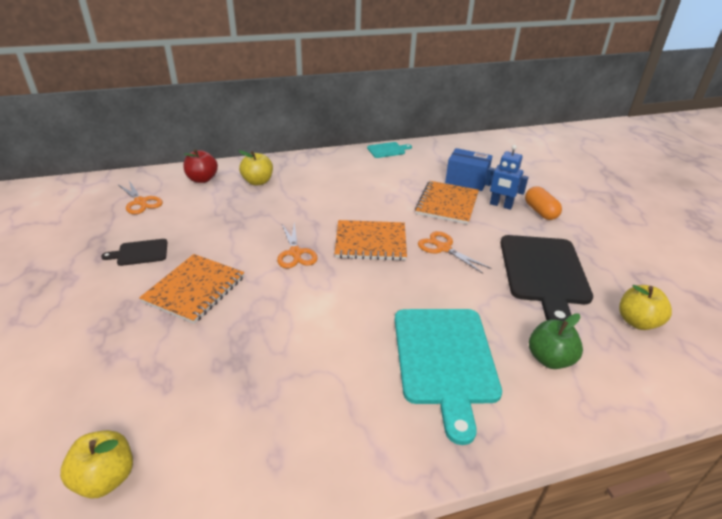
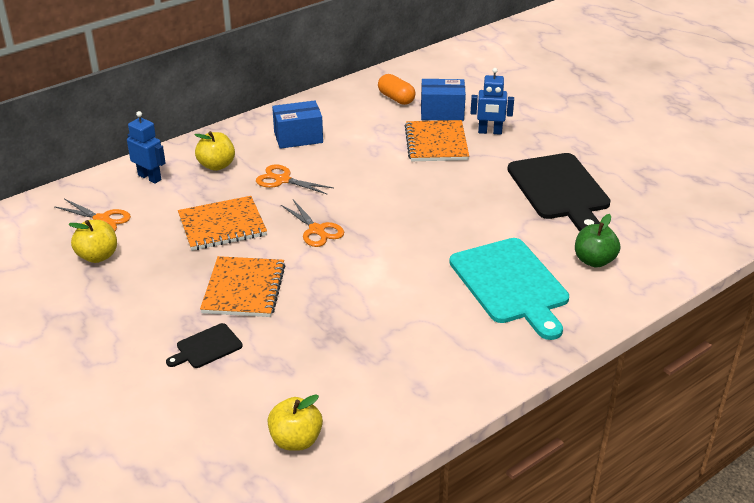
camera: 20 degrees left, 0 degrees up
black cutting board [101,239,167,266] -> black cutting board moved to [166,323,243,368]
red apple [183,149,218,183] -> blue robot [127,111,166,184]
orange notebook [335,220,407,261] -> orange notebook moved to [178,196,267,251]
turquoise cutting board [367,142,412,158] -> none
orange scissors [418,231,491,274] -> orange scissors moved to [256,165,334,195]
orange capsule [525,187,562,220] -> orange capsule moved to [378,74,415,105]
yellow apple [619,285,672,330] -> yellow apple moved to [68,220,117,263]
none -> blue box [272,100,323,149]

